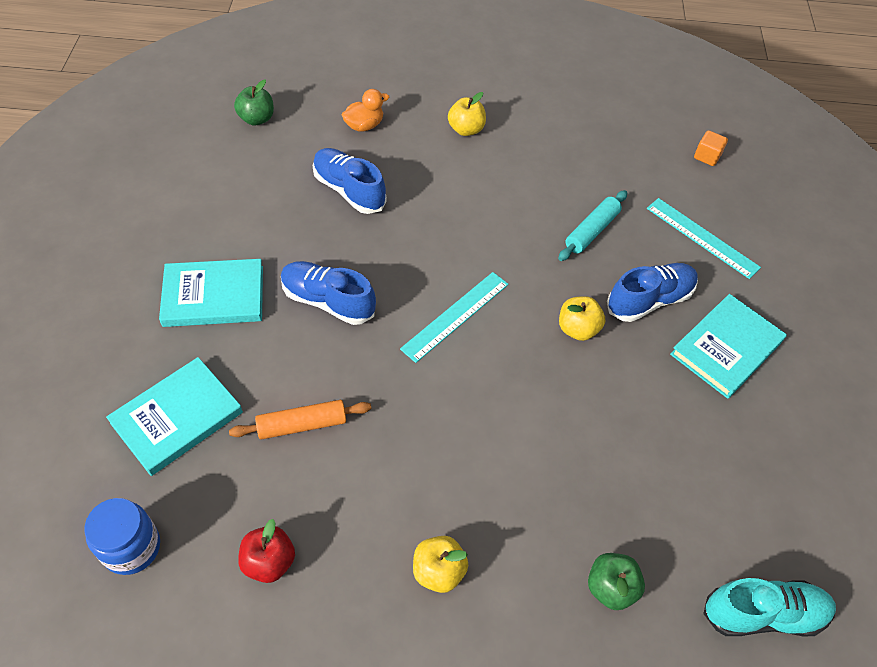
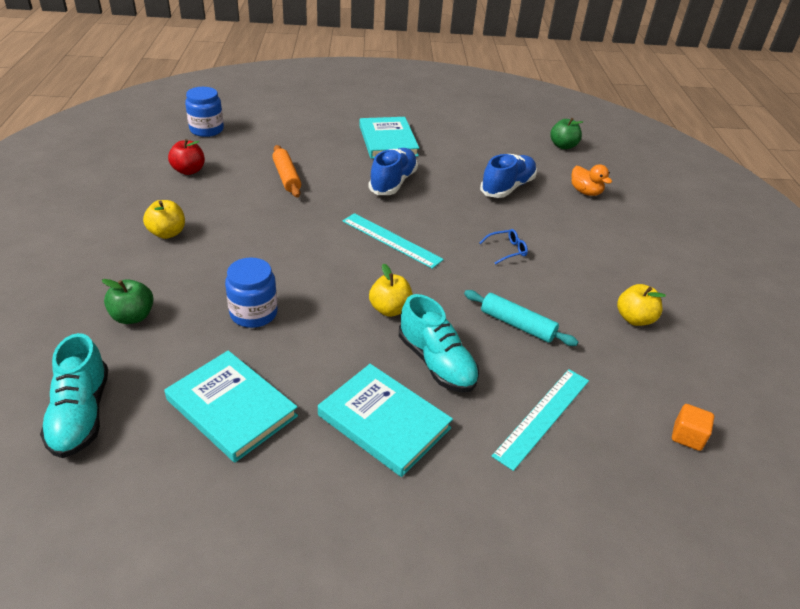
camera: 85 degrees right, 15 degrees down
turquoise book [106,357,243,476] -> turquoise book moved to [164,350,298,462]
yellow apple [448,92,486,136] -> yellow apple moved to [617,284,666,326]
blue shoe [607,263,698,322] -> turquoise shoe [399,294,479,393]
none -> blue jar [225,258,278,328]
none -> blue glasses [479,229,528,265]

